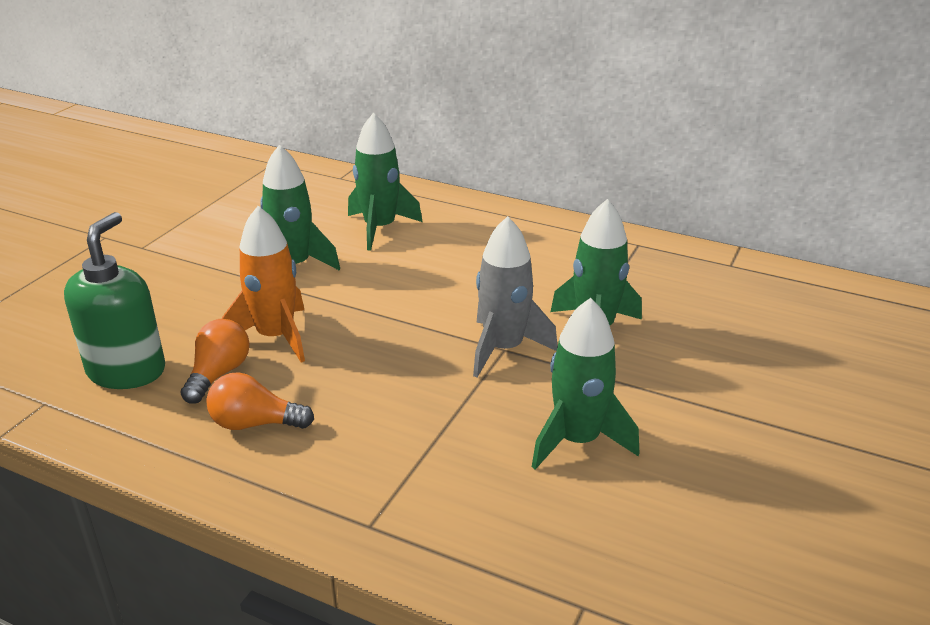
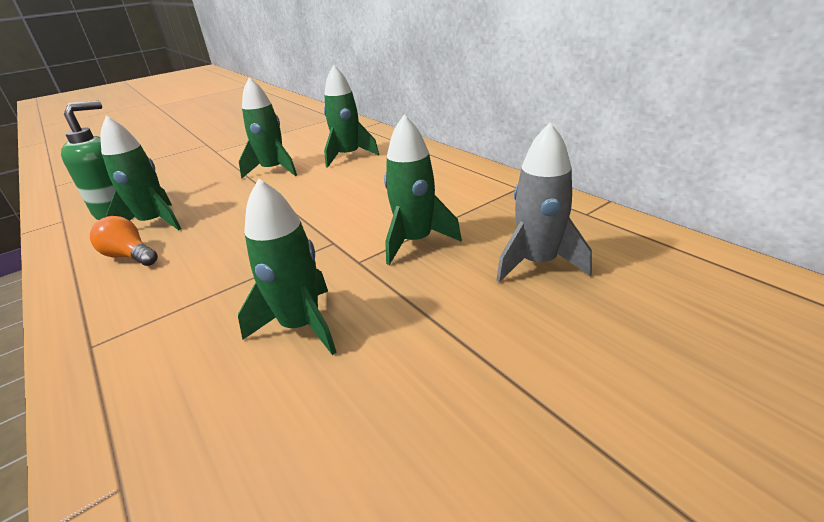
camera: 30 degrees right, 0 degrees up
orange light bulb [180,319,250,404] -> green rocket [100,116,181,230]
orange rocket [222,206,305,363] -> none
grey rocket [473,216,558,377] -> grey rocket moved to [496,123,592,282]

